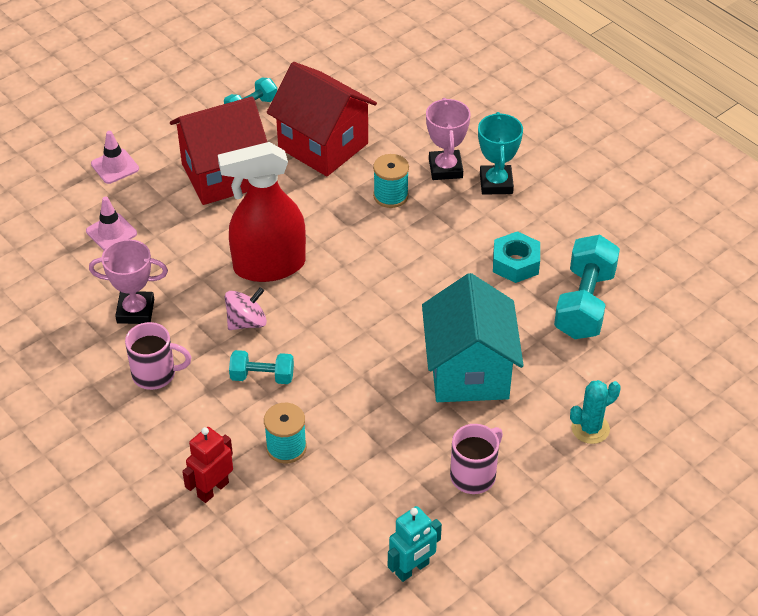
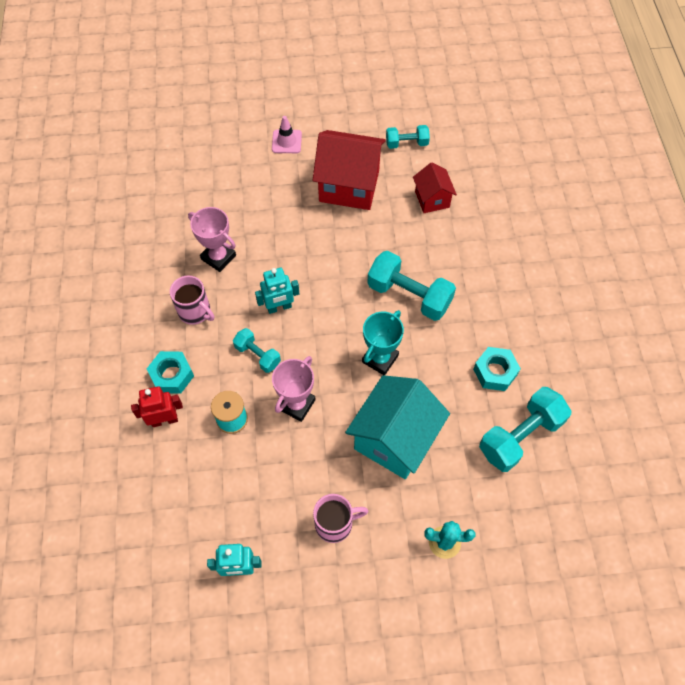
camera: 35 degrees right, 15 degrees up
pink traffic cone [86,196,137,250] -> none
red spray bottle [218,142,306,282] -> none
pink spinning top [225,287,267,330] -> turquoise robot [255,268,300,314]
red house [267,62,377,176] -> red house [413,163,457,213], size x0.54
turquoise spool [373,154,409,208] -> none
pink trophy [426,98,471,180] -> pink trophy moved to [272,356,316,422]
turquoise trophy [478,112,523,195] -> turquoise trophy moved to [362,310,404,376]
none -> turquoise nut [147,351,194,394]
none -> turquoise dumbbell [367,251,456,321]

